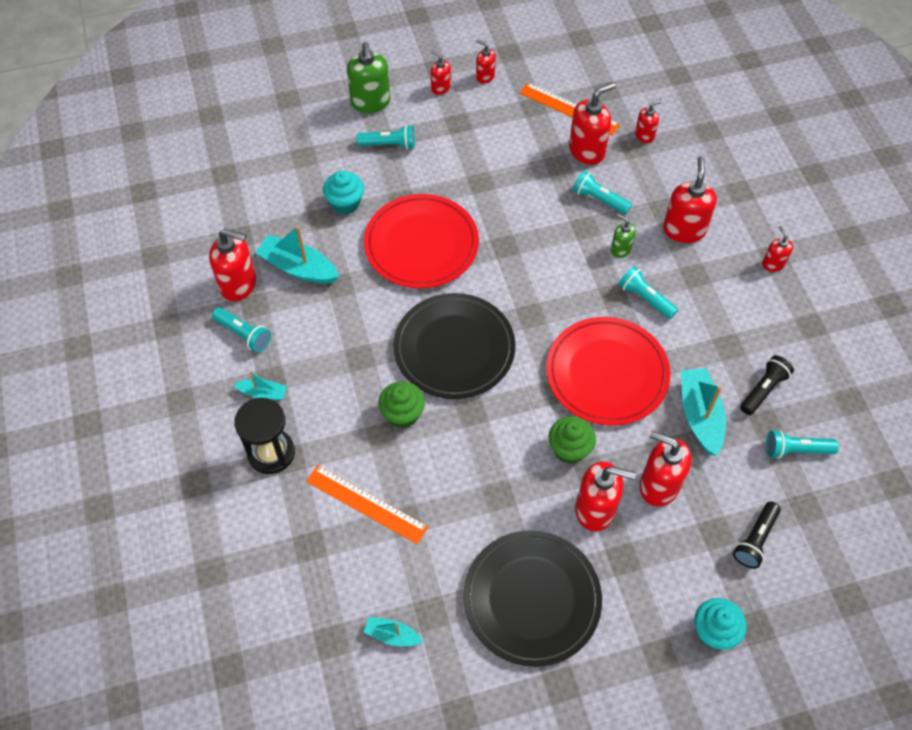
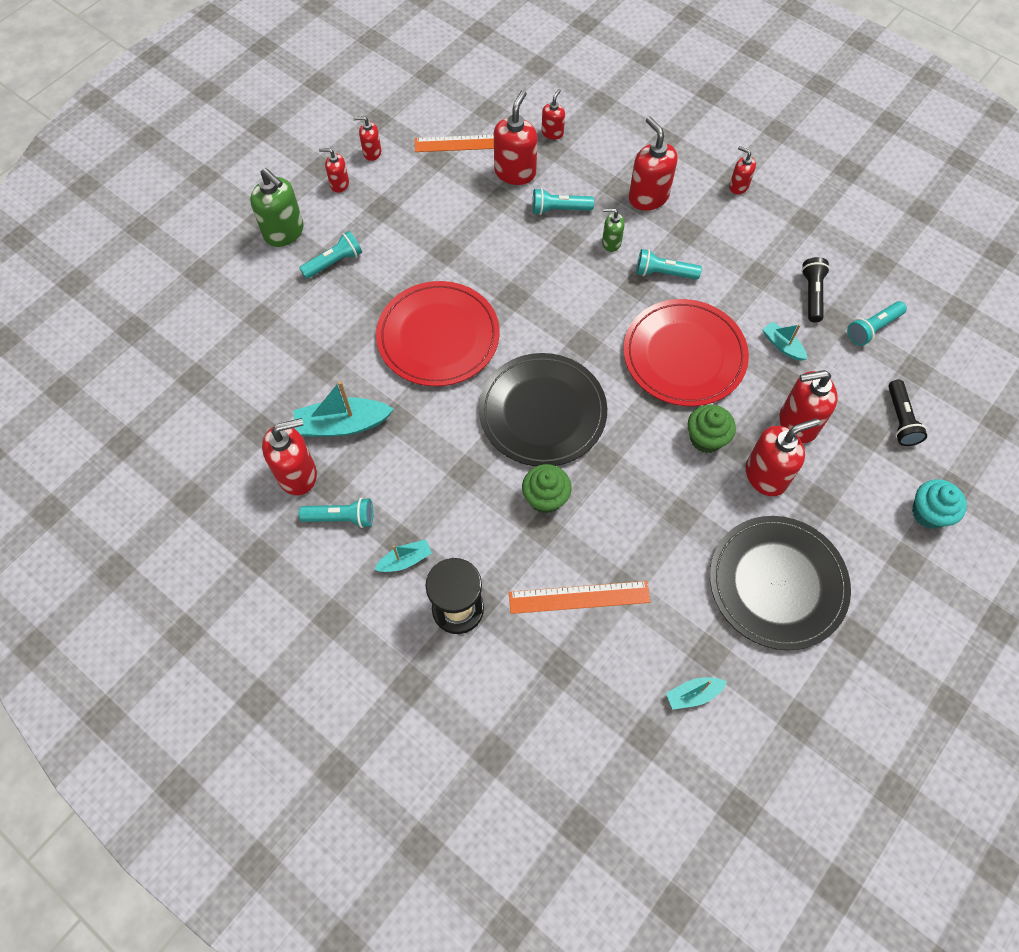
camera: 35 degrees left, 5 degrees up
turquoise cupcake [323,170,364,215] -> none
turquoise boat [681,368,726,456] -> turquoise boat [762,322,808,361], size x0.56

